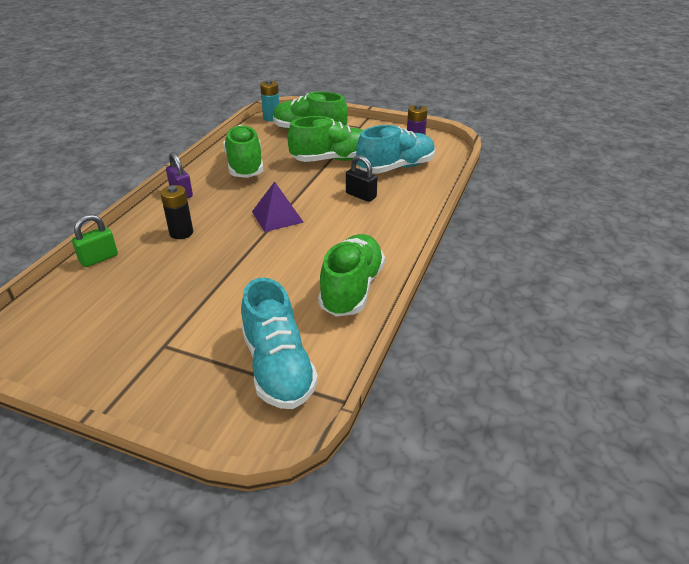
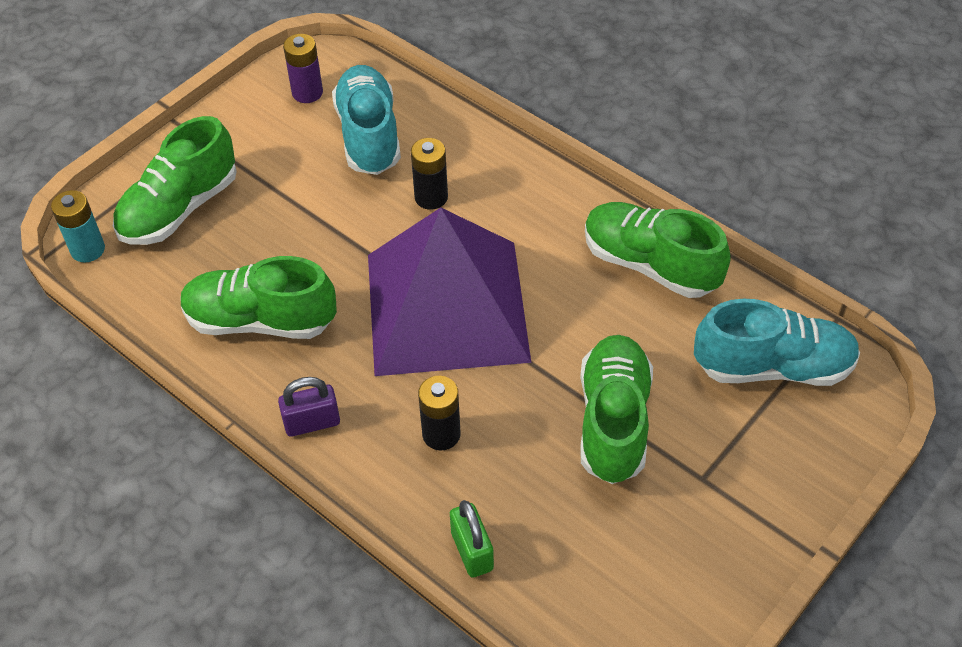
camera: 70 degrees left, 15 degrees up
purple pyramid [252,181,304,232] -> purple pyramid [368,208,531,376], size x2.36
green shoe [288,116,363,162] -> green shoe moved to [580,335,653,484]
black padlock [346,155,377,202] -> black battery [411,138,448,210]

